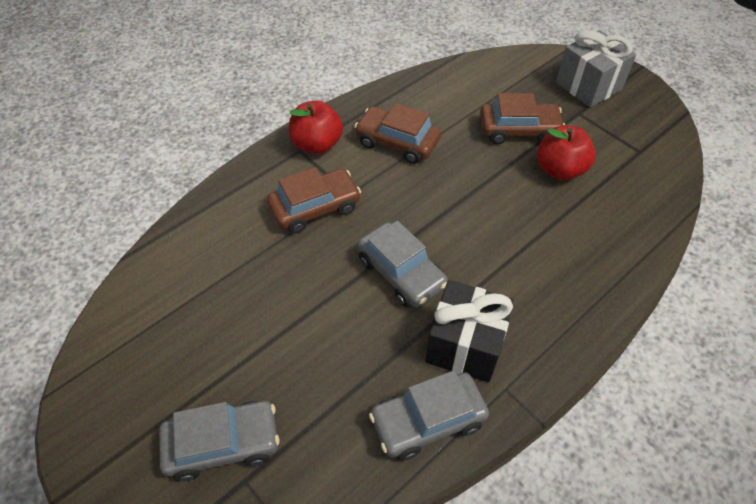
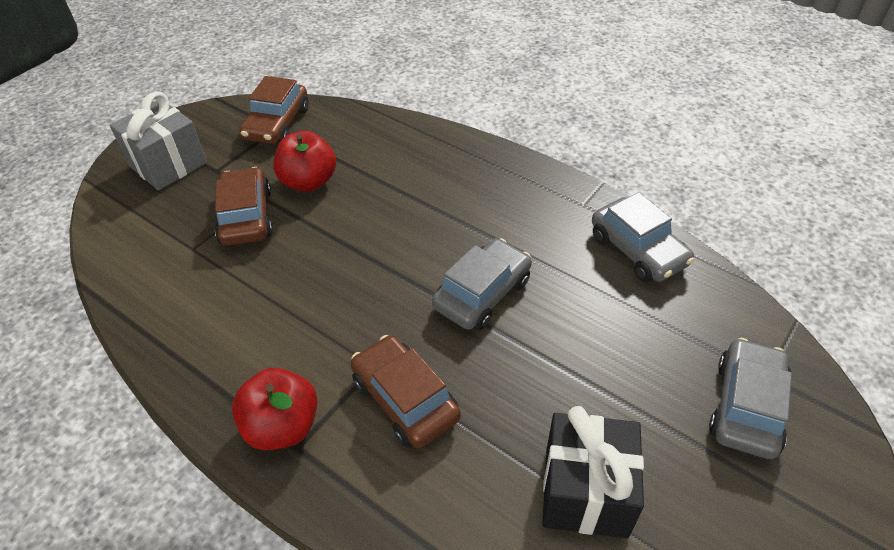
camera: 100 degrees left, 5 degrees down
grey car [159,401,279,482] -> grey car turned 45 degrees clockwise [709,338,792,459]
brown car [354,103,441,164] -> brown car moved to [239,76,309,144]
black gift [425,280,514,383] -> black gift moved to [542,406,644,538]

